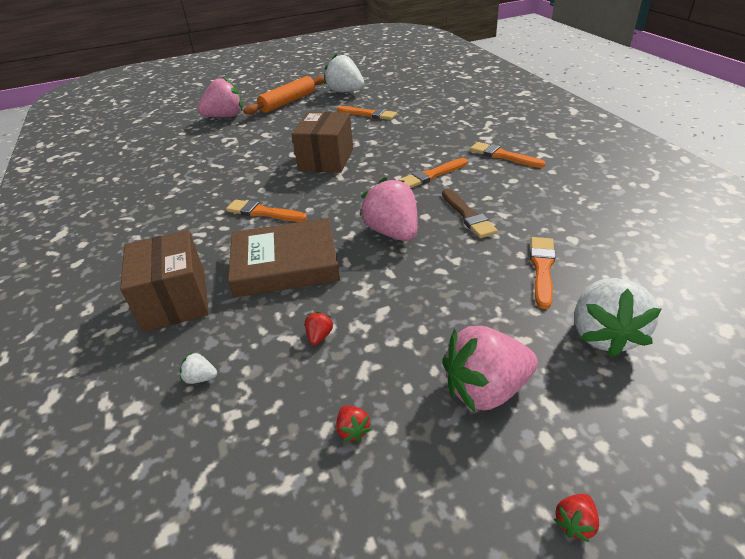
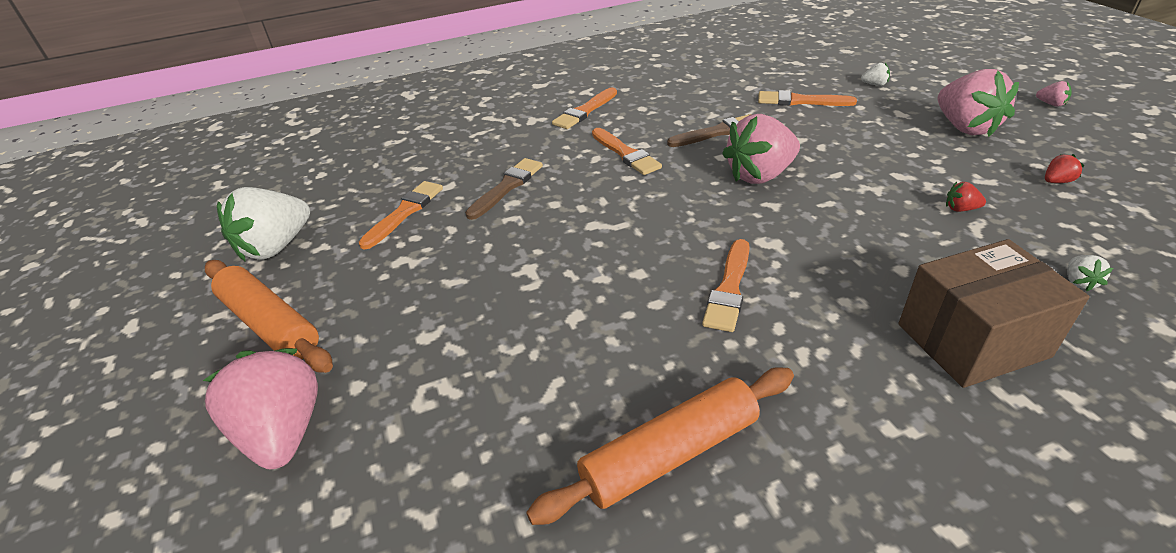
camera: 90 degrees left, 0 degrees up
brown book [228,218,340,297] -> none
brown box [292,112,353,173] -> none
red strawberry [553,494,599,542] -> pink strawberry [1036,81,1072,107]
white strawberry [574,278,661,357] -> white strawberry [861,63,890,86], size x0.41
none -> brown brush [465,158,543,220]
none -> orange rolling pin [526,367,794,525]

